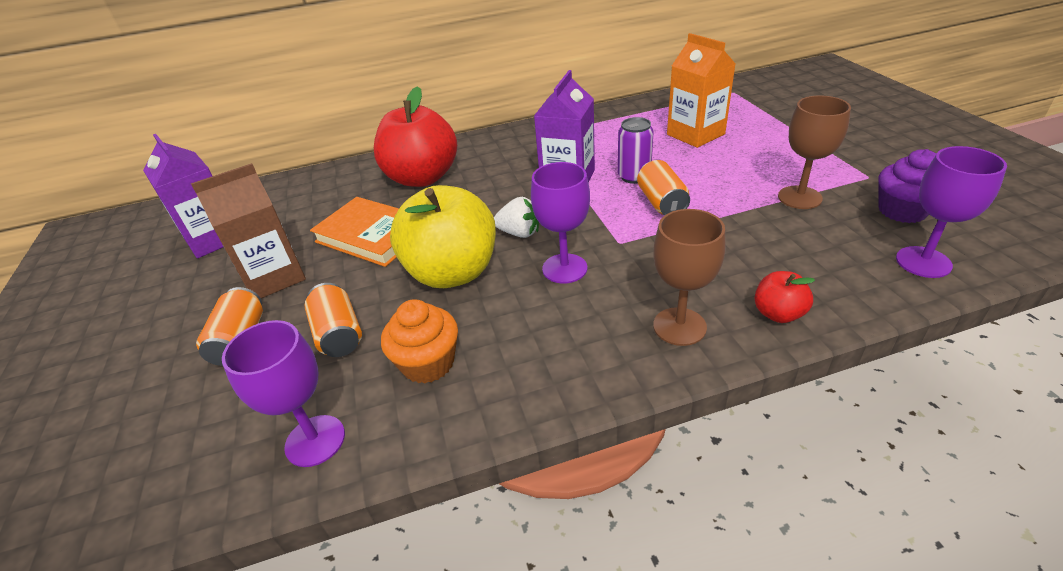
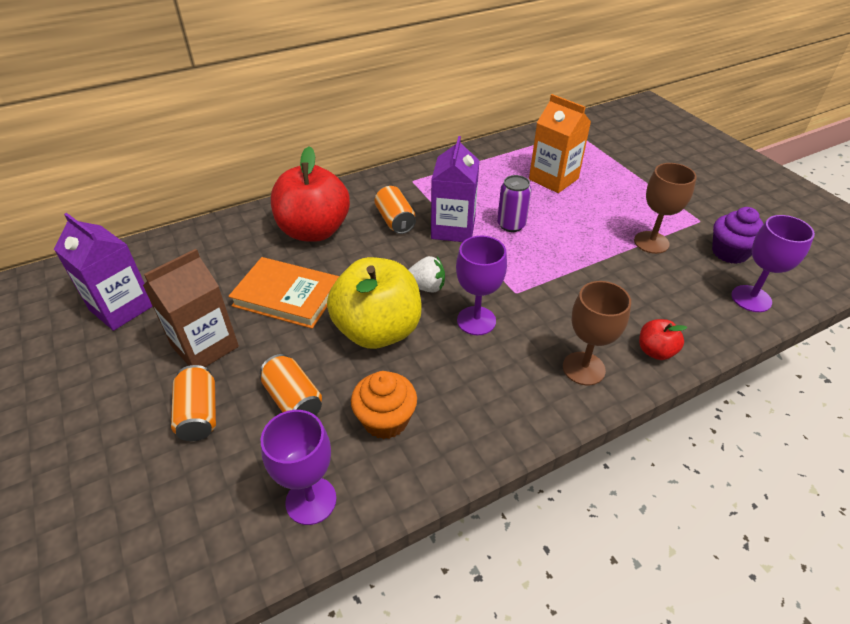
camera: 15 degrees left, 5 degrees up
orange can [637,160,690,216] -> orange can moved to [374,186,416,234]

